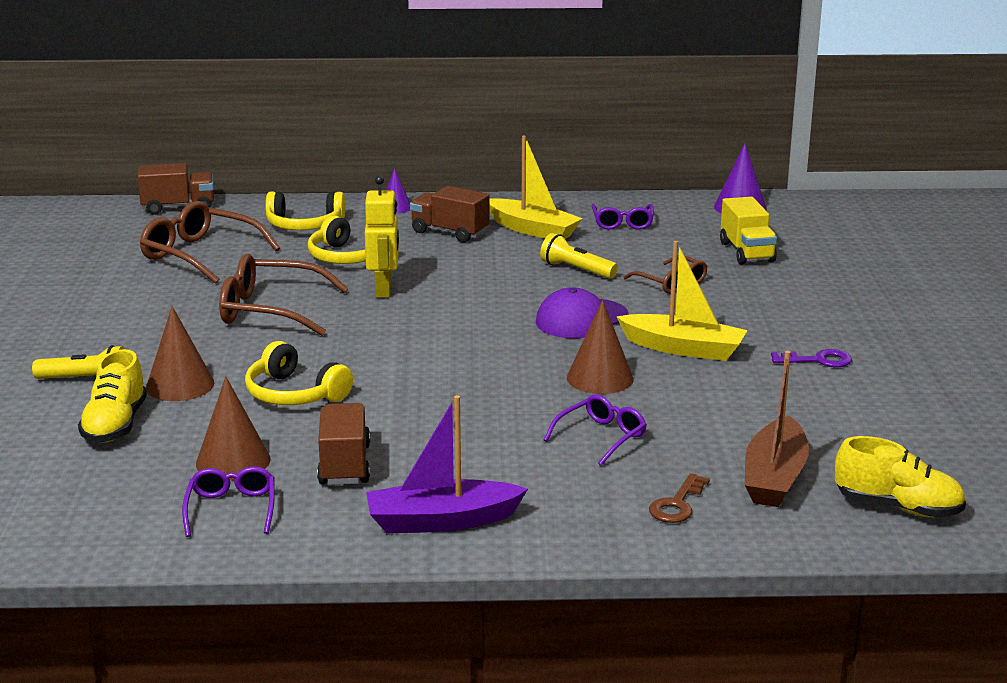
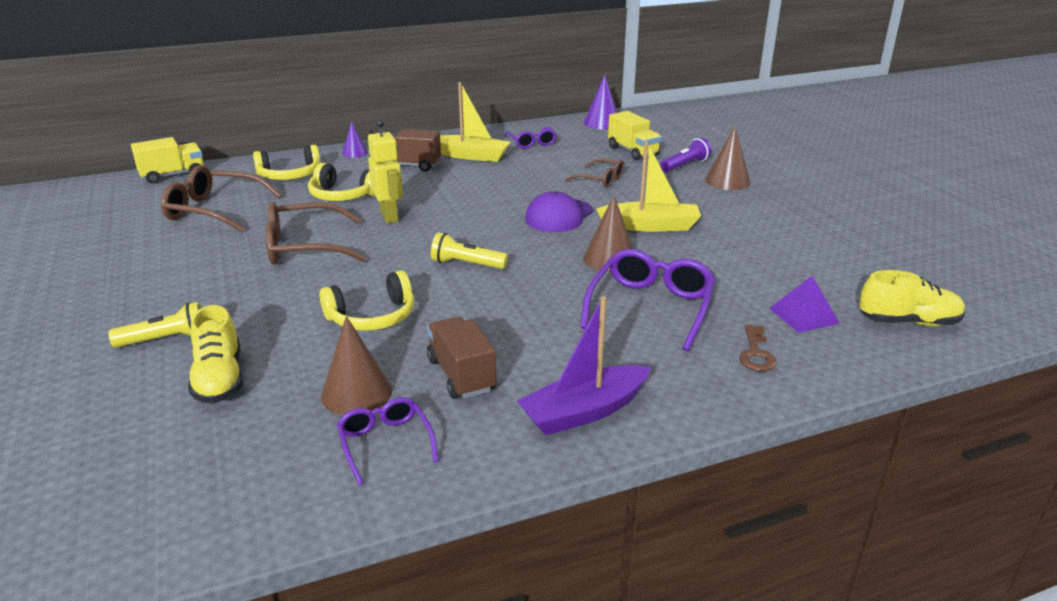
camera: 20 degrees left, 5 degrees up
brown truck [137,163,214,215] -> yellow truck [131,137,204,184]
brown cone [146,306,214,401] -> brown cone moved to [705,126,750,190]
yellow headphones [245,341,353,405] -> yellow headphones turned 45 degrees counterclockwise [319,270,414,331]
yellow flashlight [540,233,618,279] -> yellow flashlight moved to [431,233,508,269]
purple glasses [544,394,647,466] -> purple glasses [580,249,716,351], size x1.71
brown boat [745,351,809,507] -> purple pyramid [769,276,840,333]
purple key [771,349,852,367] -> none
none -> purple flashlight [660,137,712,172]

